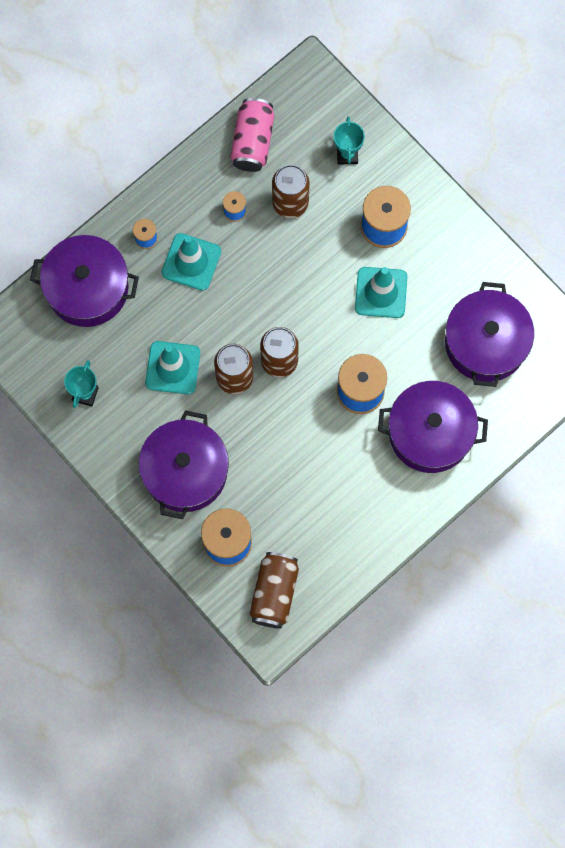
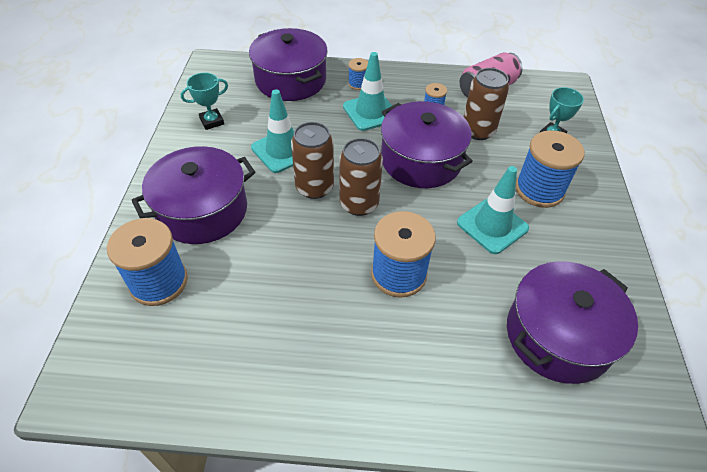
camera: 45 degrees right, 25 degrees down
brown can [249,552,299,629] -> none
purple pot [378,381,488,473] -> purple pot moved to [381,101,473,188]

